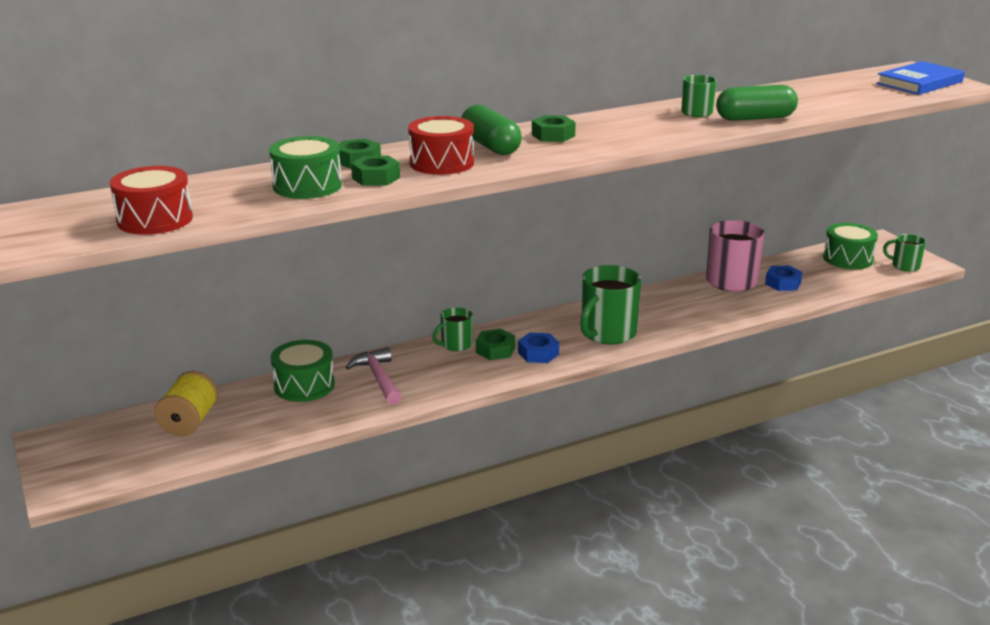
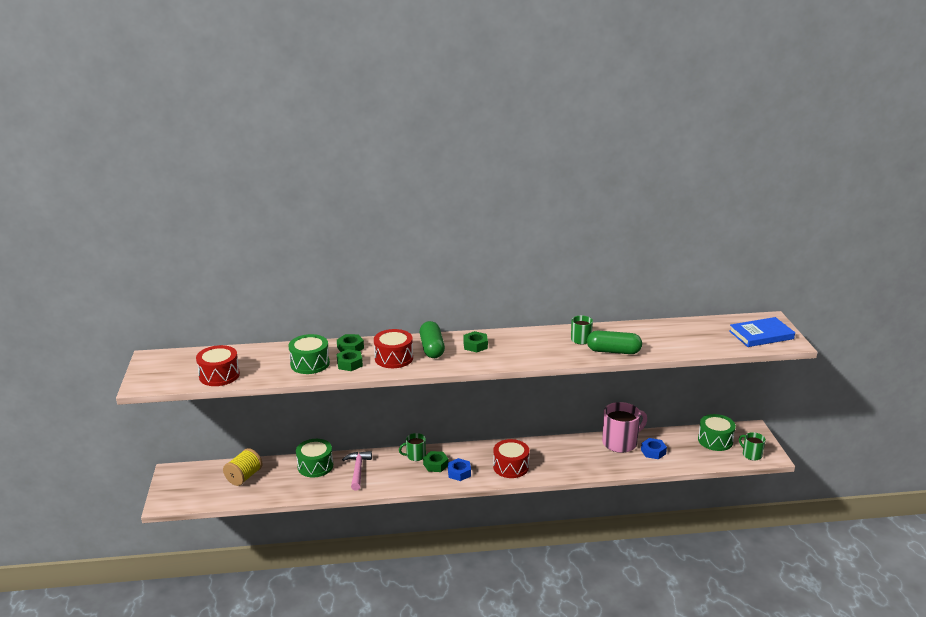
camera: 20 degrees right, 0 degrees up
green mug [580,265,641,345] -> red drum [493,439,529,478]

